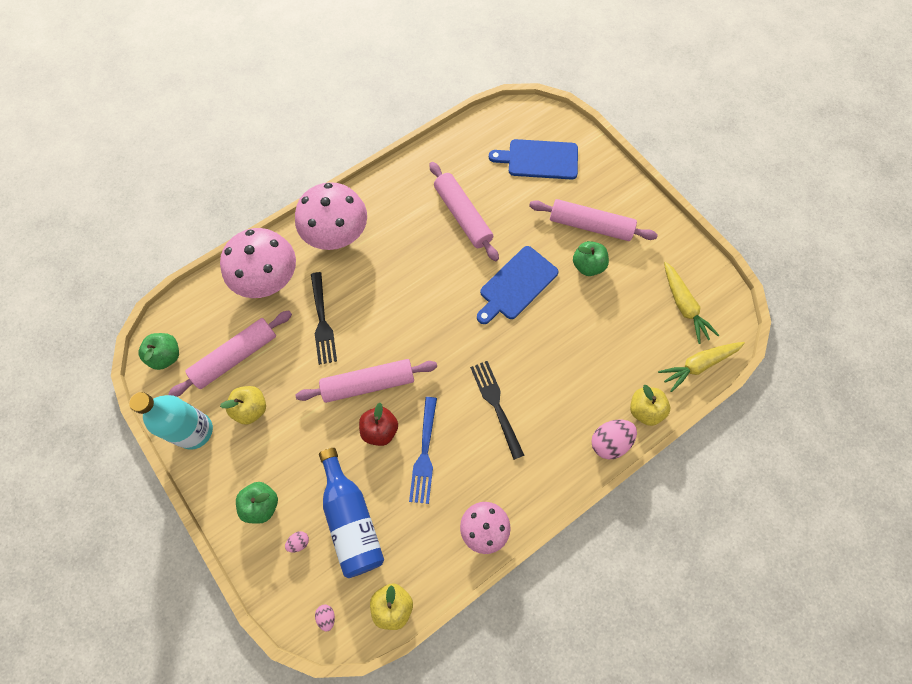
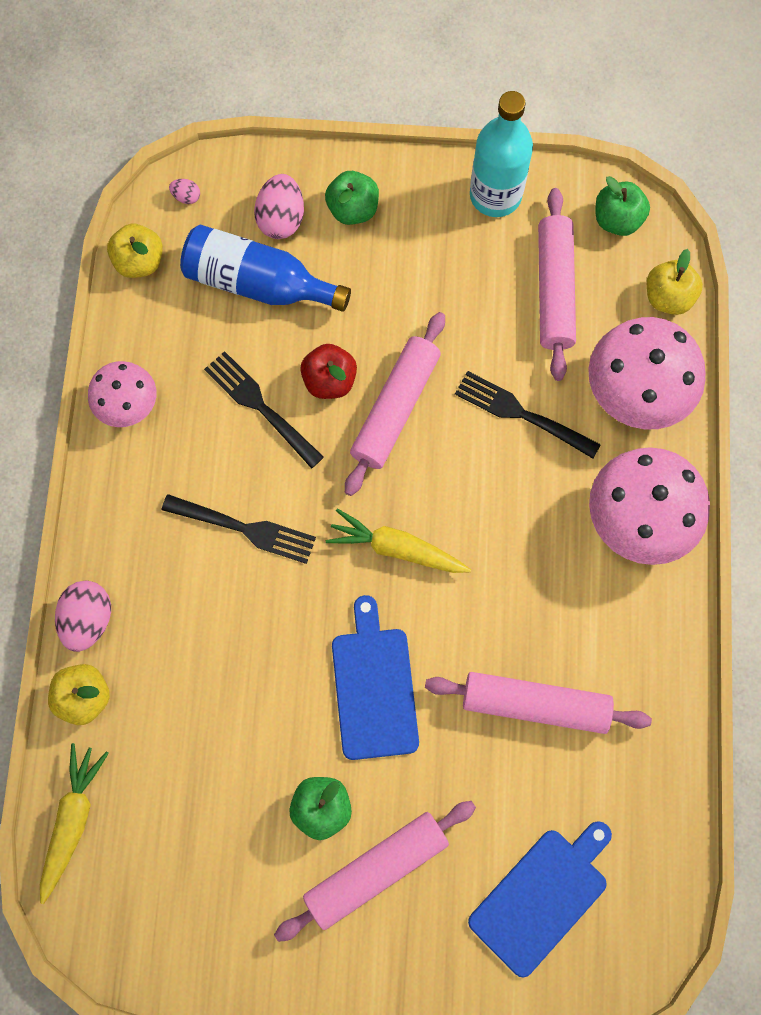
camera: 130 degrees right, 5 degrees up
yellow apple [220,386,266,425] -> yellow apple moved to [647,249,703,315]
pink egg [285,531,309,552] -> pink egg [254,174,304,239], size x2.04
blue fork [409,397,437,504] -> black fork [204,351,324,469]
yellow carrot [664,262,719,344] -> yellow carrot moved to [326,509,471,573]

